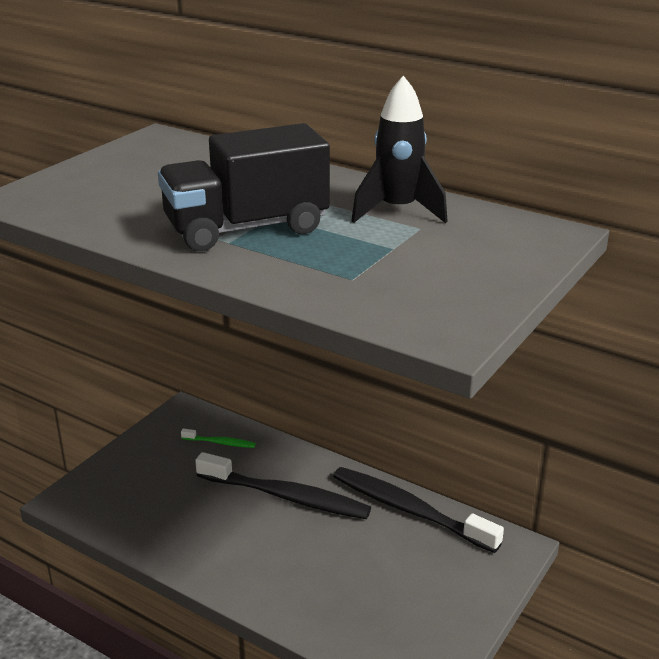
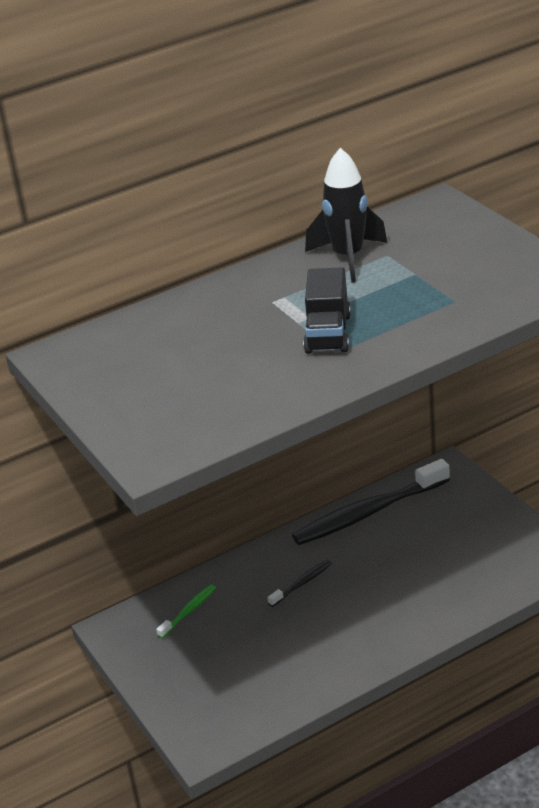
camera: 60 degrees left, 5 degrees up
black truck [158,123,330,251] -> black truck [303,267,351,354], size x0.61
black toothbrush [195,452,371,519] -> black toothbrush [267,560,332,607], size x0.44

